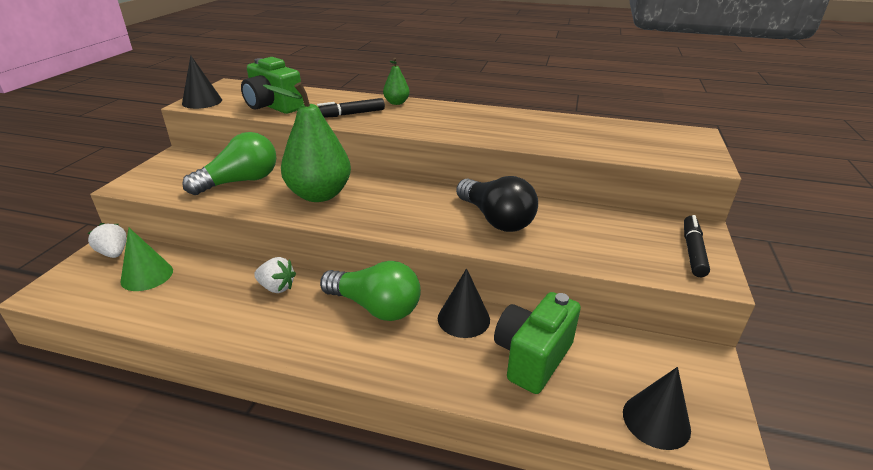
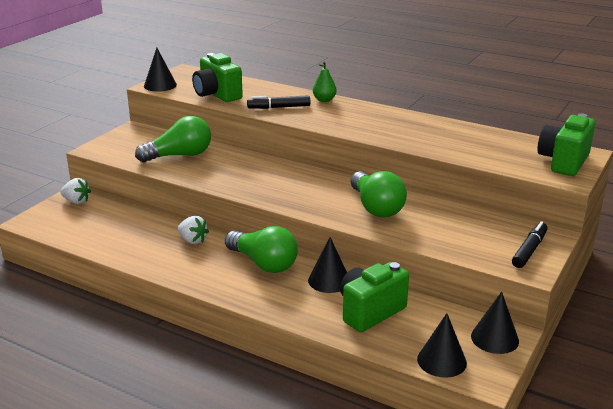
camera: 15 degrees right, 5 degrees down
white strawberry [88,223,127,258] -> white strawberry turned 135 degrees clockwise [60,178,91,204]
green cone [120,227,173,291] -> none
green pear [263,82,351,202] -> none
black light bulb [456,176,538,232] -> green light bulb [350,171,407,217]
none -> black cone [471,291,519,354]
none -> green camera [537,113,595,176]

